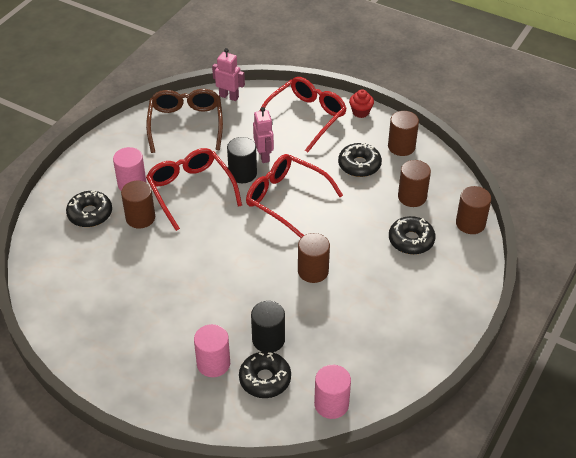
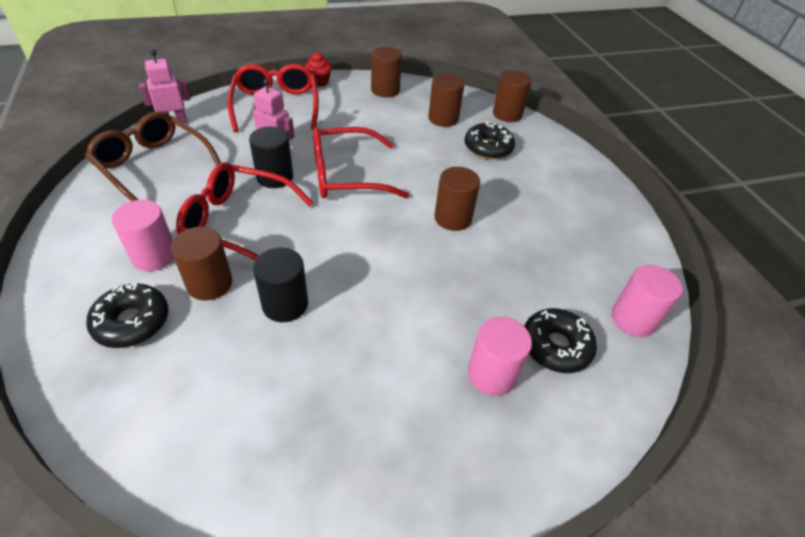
camera: 50 degrees left, 0 degrees up
black cylinder [251,301,285,352] -> black cylinder moved to [253,248,308,322]
black donut [338,143,382,177] -> none

